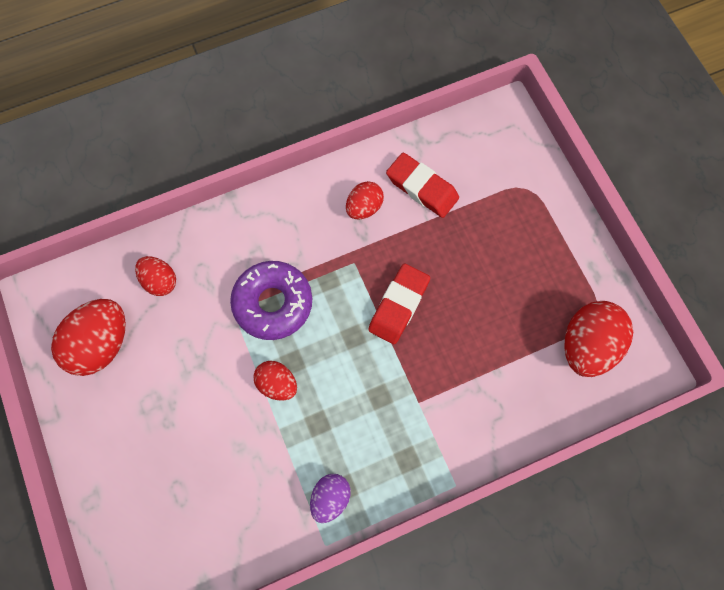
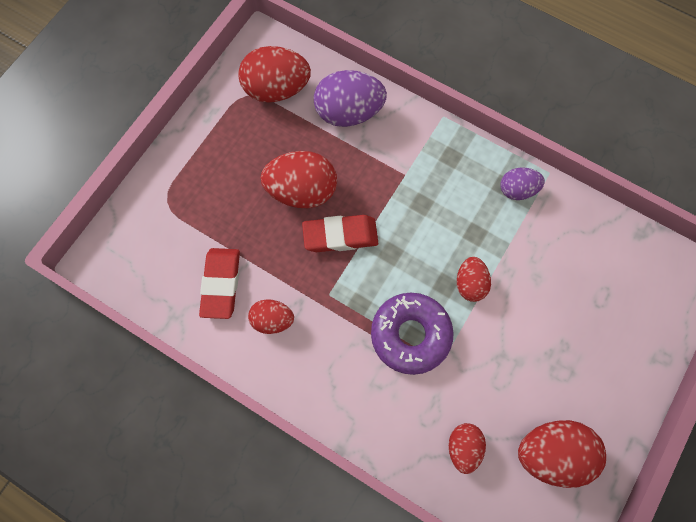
camera: 125 degrees left, 0 degrees up
none -> red egg [260,151,337,208]
none -> purple egg [314,70,387,127]

